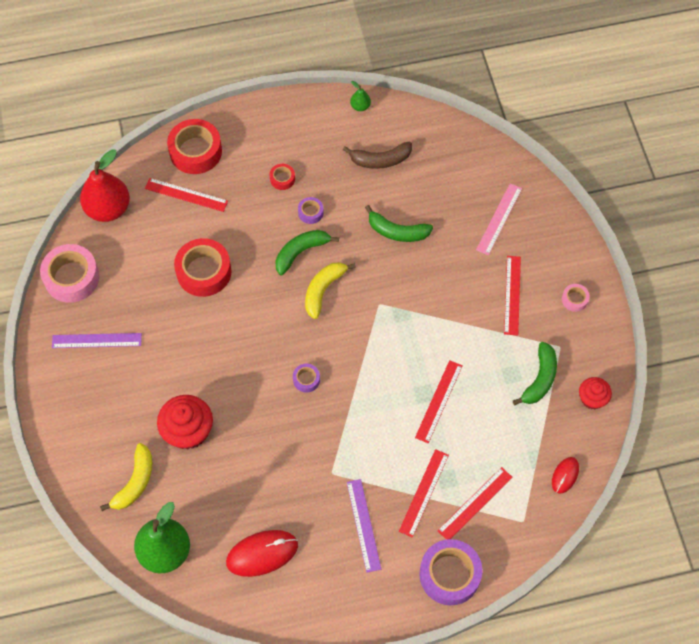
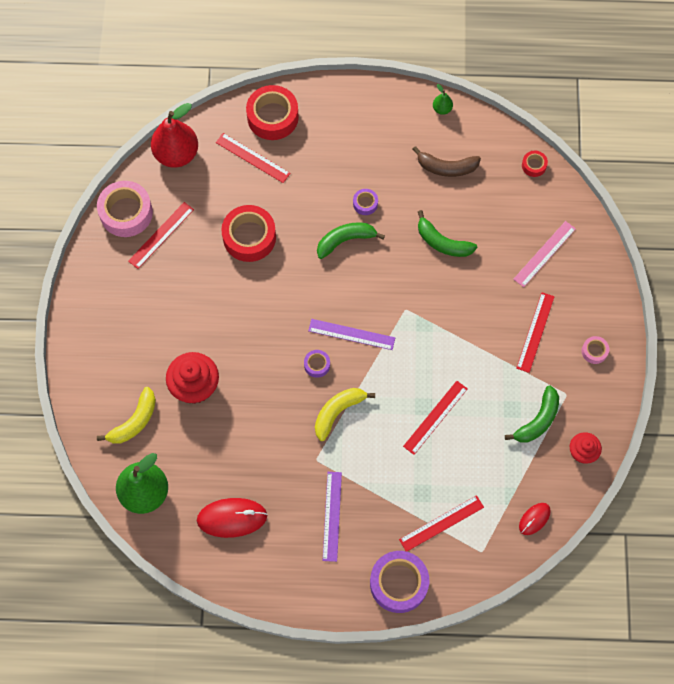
camera: 15 degrees right, 5 degrees up
purple ruler [52,333,142,348] -> purple ruler moved to [308,319,395,350]
red tape [270,164,295,190] -> red tape moved to [522,151,548,177]
yellow banana [305,262,356,319] -> yellow banana moved to [315,388,375,441]
red ruler [399,449,449,538] -> red ruler moved to [128,202,194,269]

